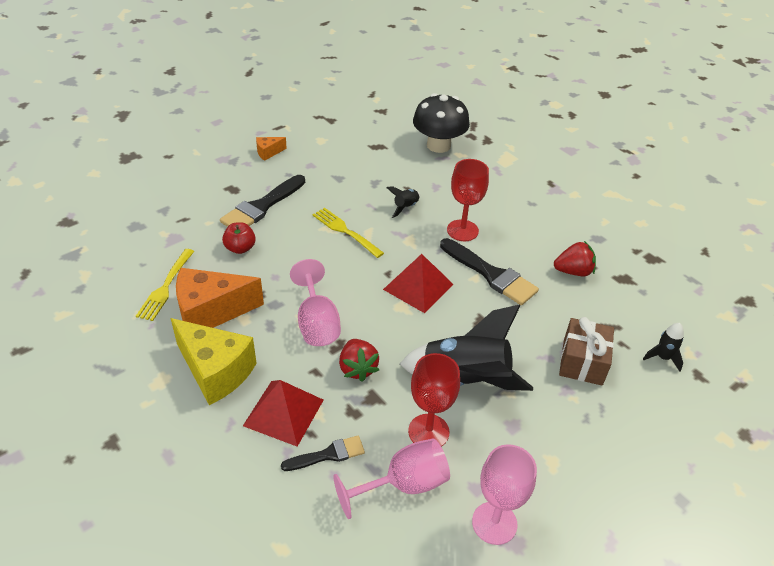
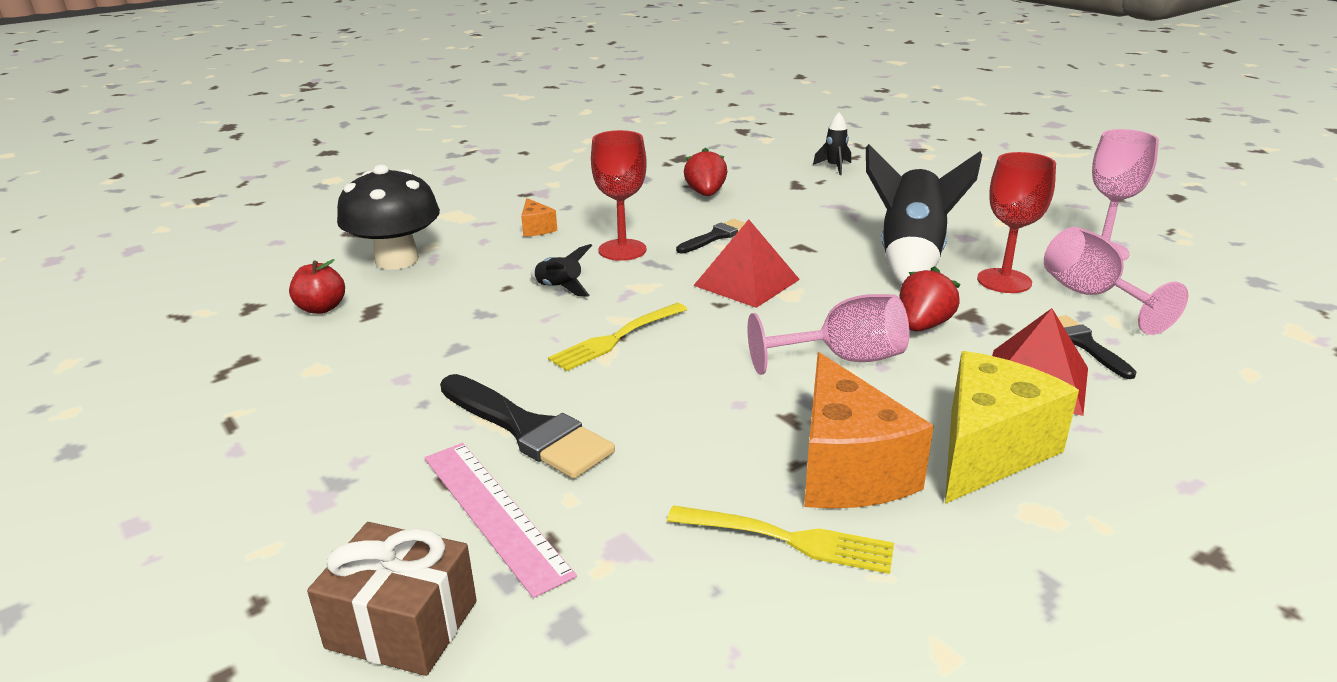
camera: 85 degrees left, 15 degrees down
red apple [222,222,256,254] -> red apple moved to [289,259,345,314]
orange cheese [256,137,287,161] -> orange cheese moved to [521,198,557,237]
red strawberry [339,339,379,382] -> red strawberry turned 45 degrees counterclockwise [900,266,961,331]
black brush [440,238,539,305] -> black brush [676,219,745,253], size x0.58
brown gift [559,317,614,386] -> brown gift moved to [307,522,477,676]
none -> pink ruler [425,443,577,598]

